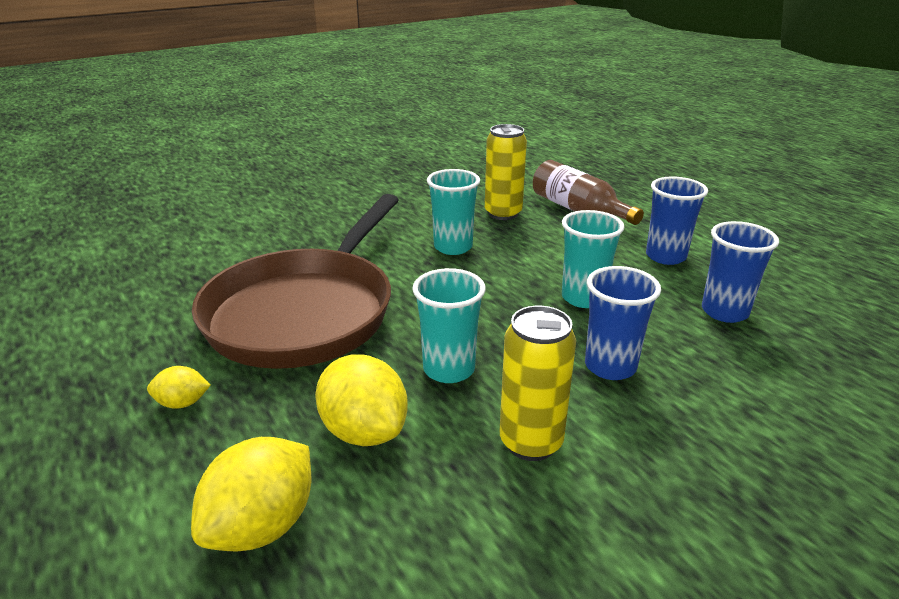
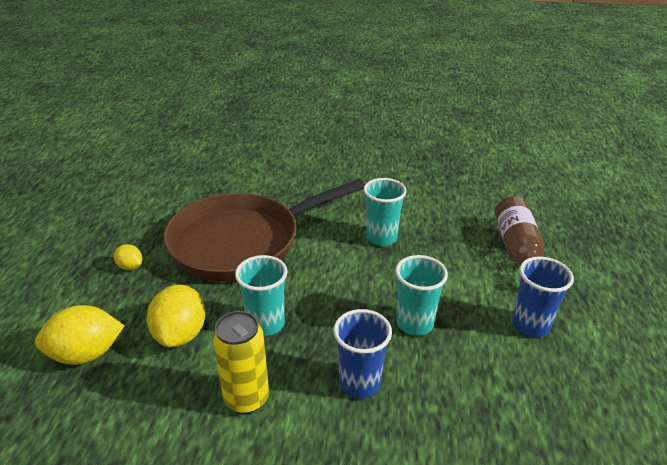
camera: 40 degrees right, 5 degrees up
yellow can [485,124,527,220] -> none
blue cup [702,221,779,323] -> none

